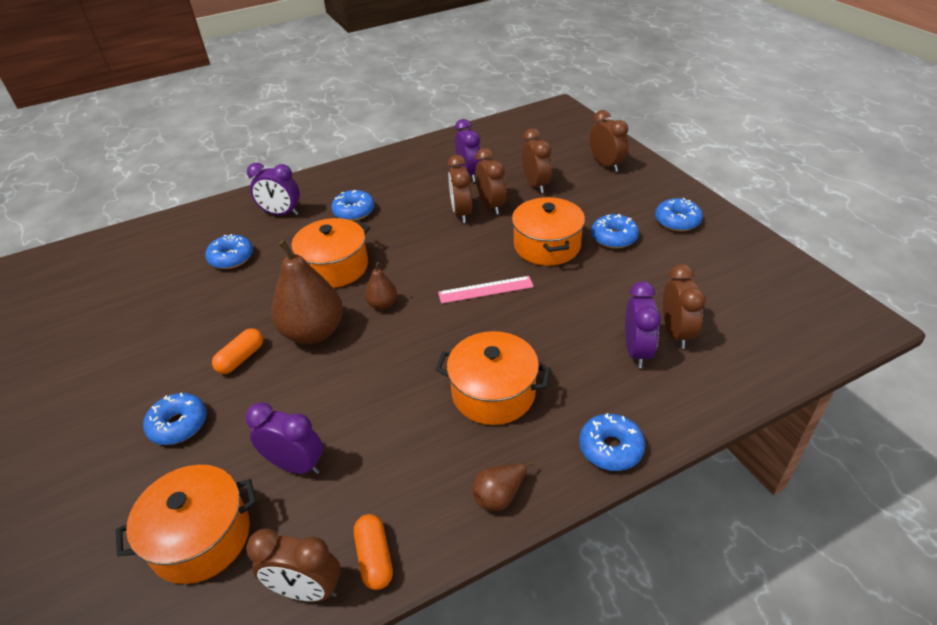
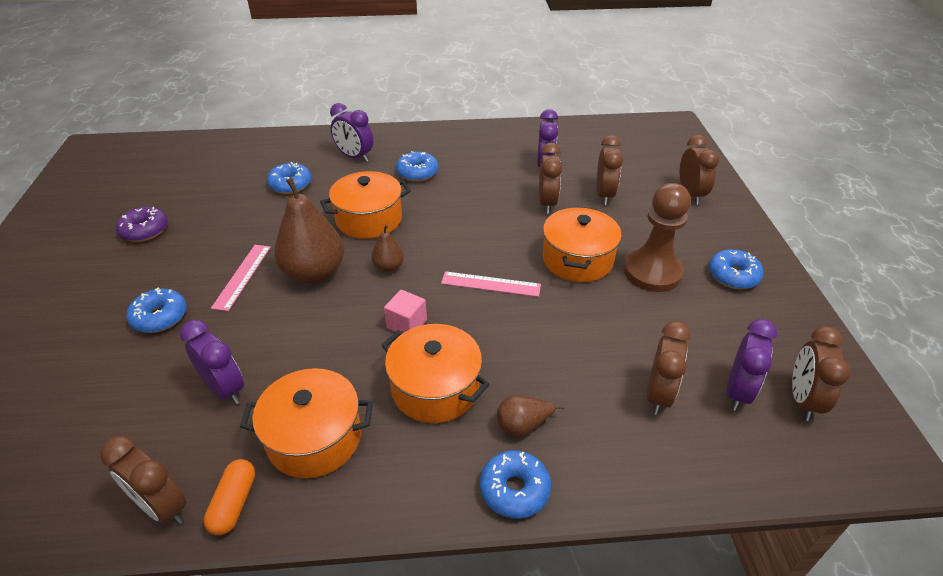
camera: 20 degrees right, 0 degrees up
orange pot [116,465,256,584] -> orange pot moved to [240,368,373,478]
orange capsule [212,328,263,374] -> pink ruler [211,245,271,311]
brown clock [447,155,472,223] -> brown clock moved to [792,326,851,421]
brown pear [472,461,534,511] -> brown pear moved to [497,395,565,437]
blue donut [591,214,639,248] -> brown pawn [624,183,691,292]
purple clock [625,281,661,368] -> purple clock moved to [726,319,777,411]
none -> purple donut [116,207,168,242]
none -> pink cube [384,290,427,332]

